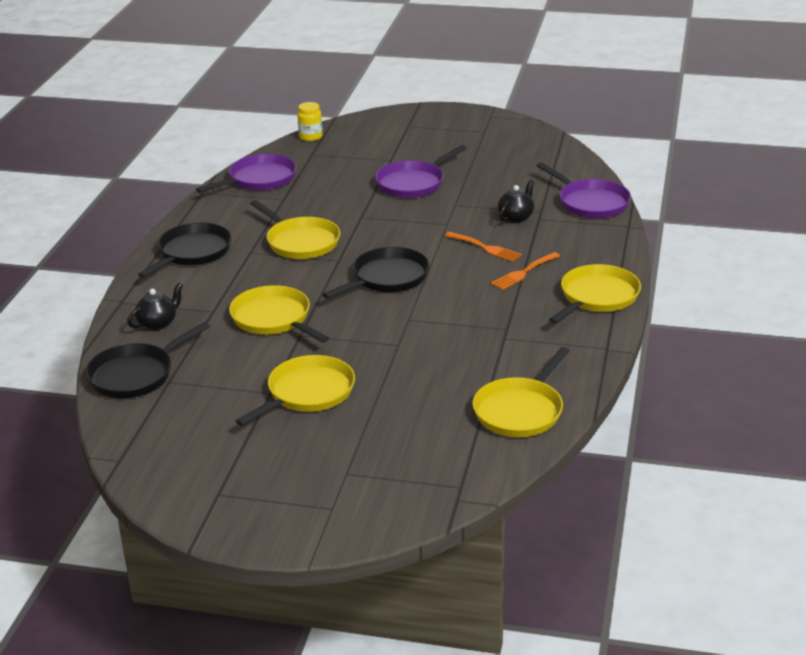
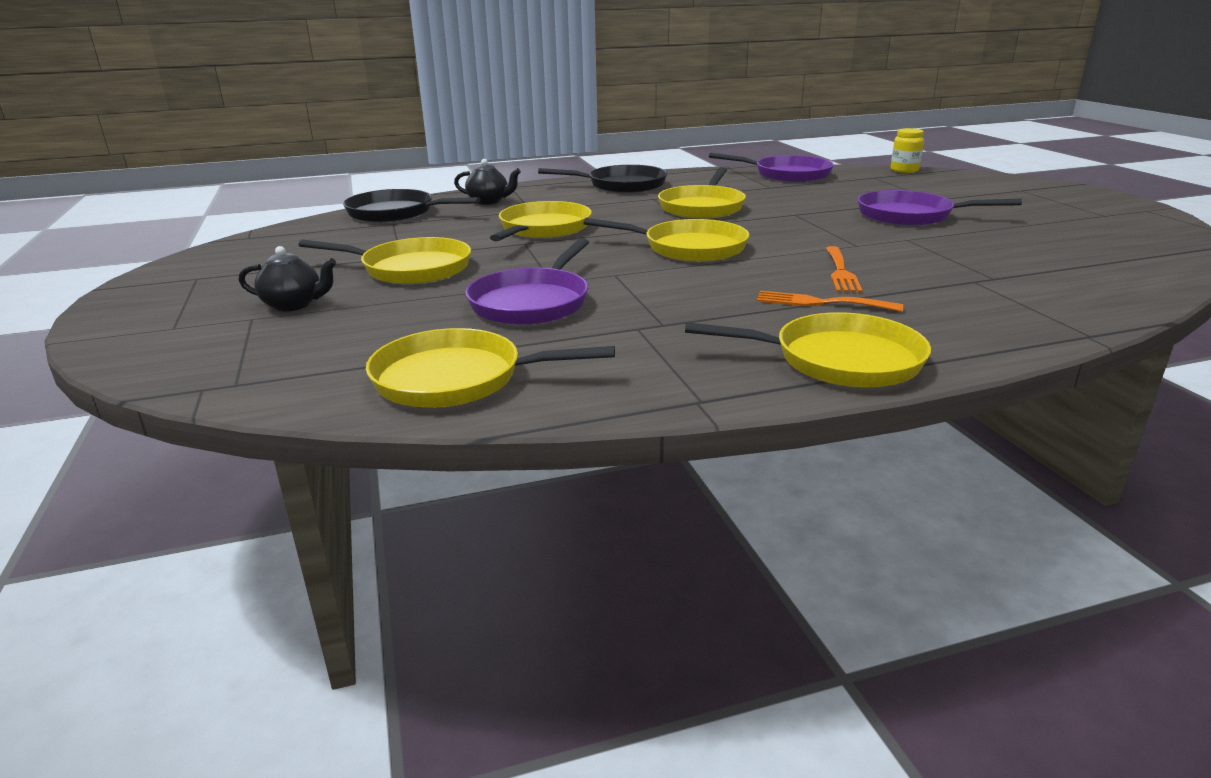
camera: 60 degrees right, 5 degrees down
black pan [322,247,430,299] -> yellow pan [583,218,749,262]
black teapot [498,180,534,223] -> black teapot moved to [239,246,336,311]
purple pan [537,162,631,218] -> purple pan moved to [465,238,589,325]

